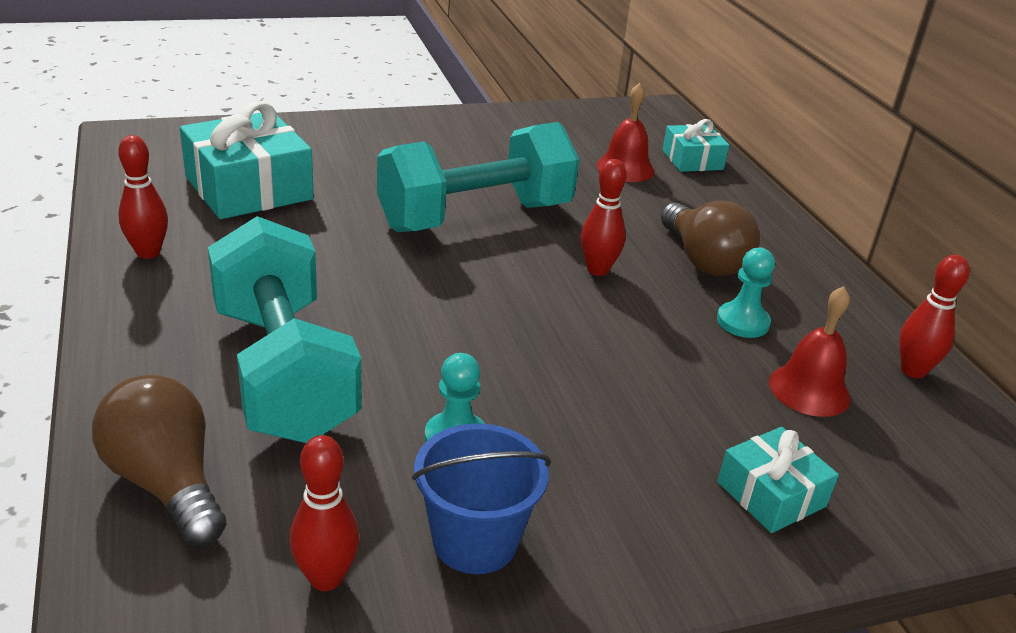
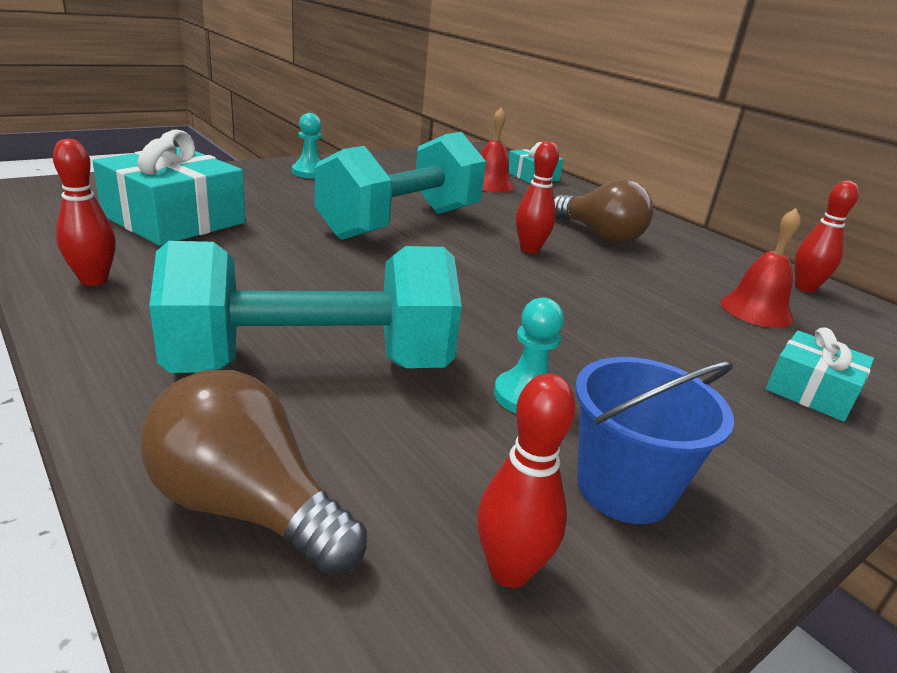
camera: 20 degrees left, 5 degrees down
turquoise dumbbell [208,216,362,443] -> turquoise dumbbell turned 60 degrees counterclockwise [149,241,462,373]
turquoise pawn [717,248,775,338] -> turquoise pawn moved to [292,113,322,178]

